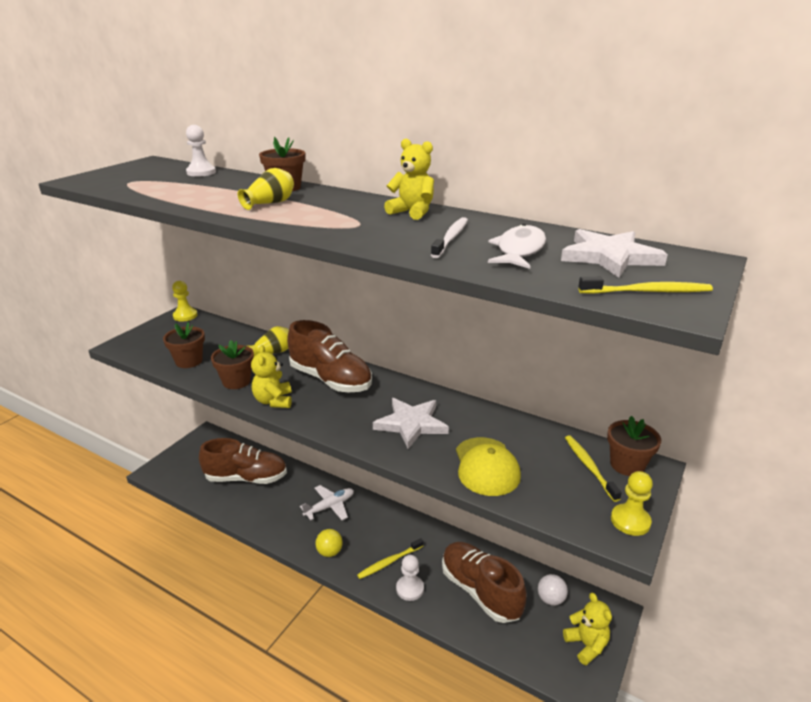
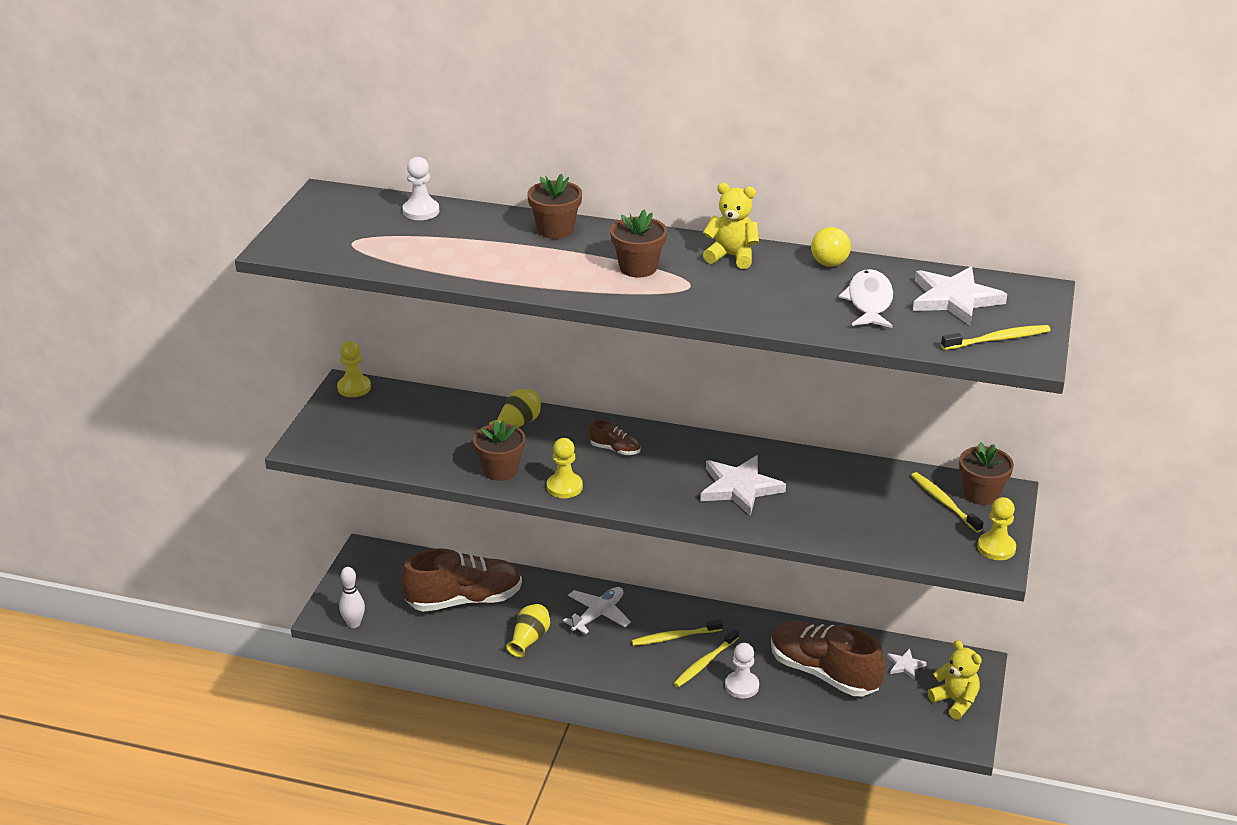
camera: 15 degrees left, 5 degrees up
brown flower pot [163,322,205,368] -> brown flower pot moved to [610,209,667,277]
yellow vase [237,168,294,210] -> yellow vase moved to [506,604,550,658]
yellow teddy bear [251,345,292,408] -> yellow pawn [547,438,583,498]
brown shoe [287,320,372,392] -> brown shoe [589,420,641,455], size x0.43
yellow ball [315,529,343,557] -> yellow ball moved to [811,227,851,267]
white toothbrush [431,217,468,258] -> none
yellow cap [456,437,521,496] -> none
white ball [538,574,568,606] -> white star [887,649,927,679]
none -> white bowling pin [339,567,365,628]
none -> yellow toothbrush [631,619,723,646]

